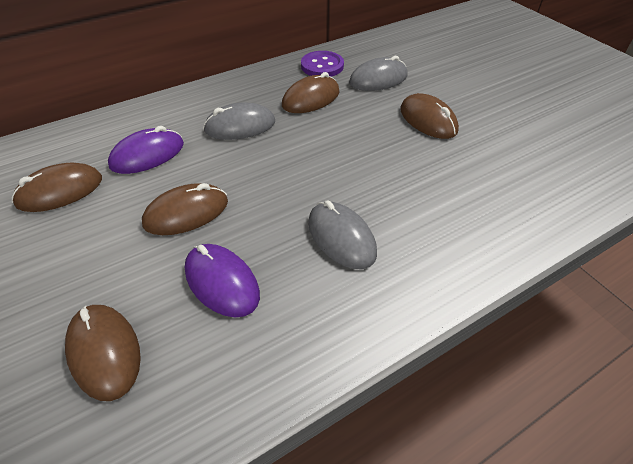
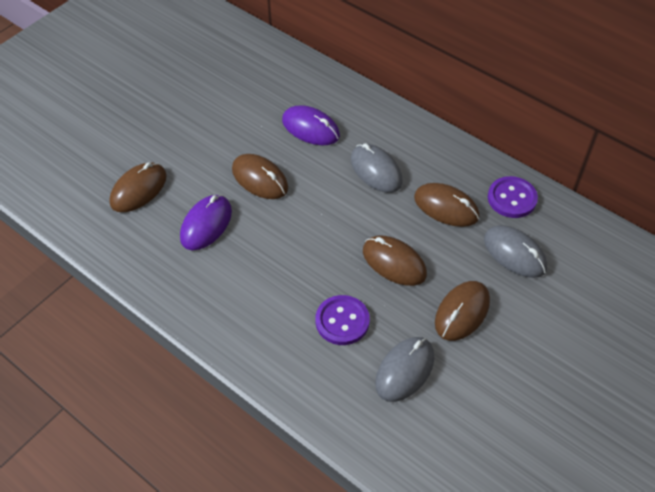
camera: 70 degrees right, 5 degrees up
brown mouse [12,162,102,212] -> brown mouse moved to [363,236,427,286]
grey mouse [308,200,377,269] -> grey mouse moved to [375,337,434,402]
none -> purple button [316,295,370,345]

